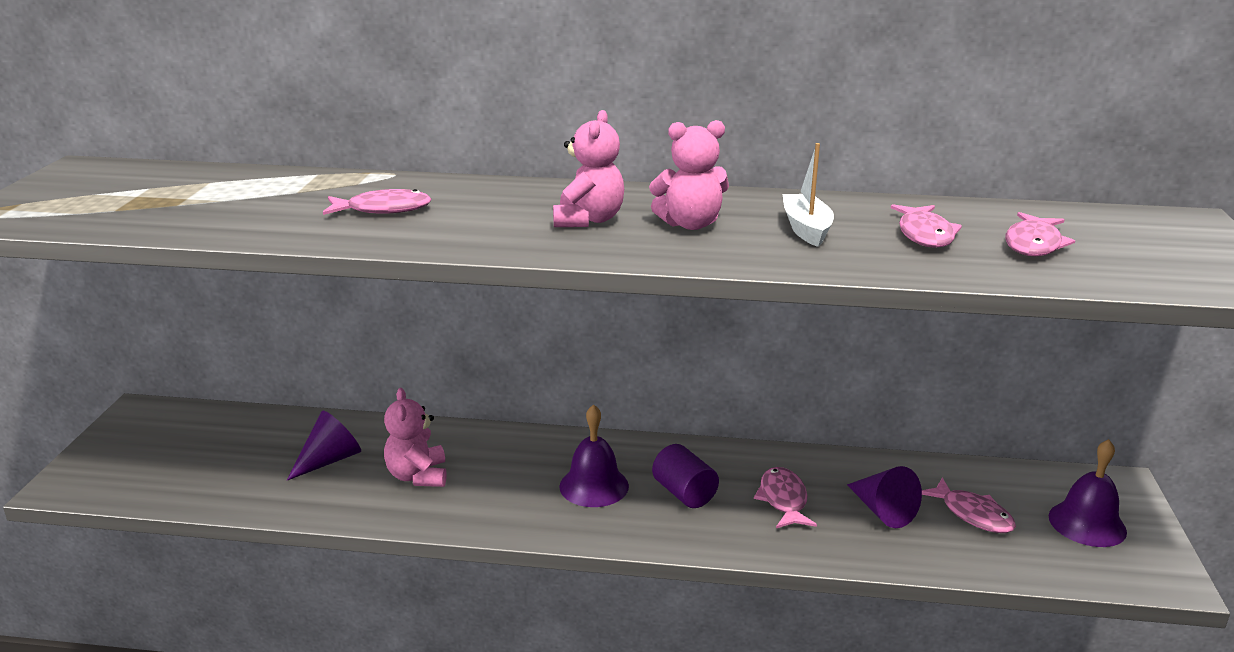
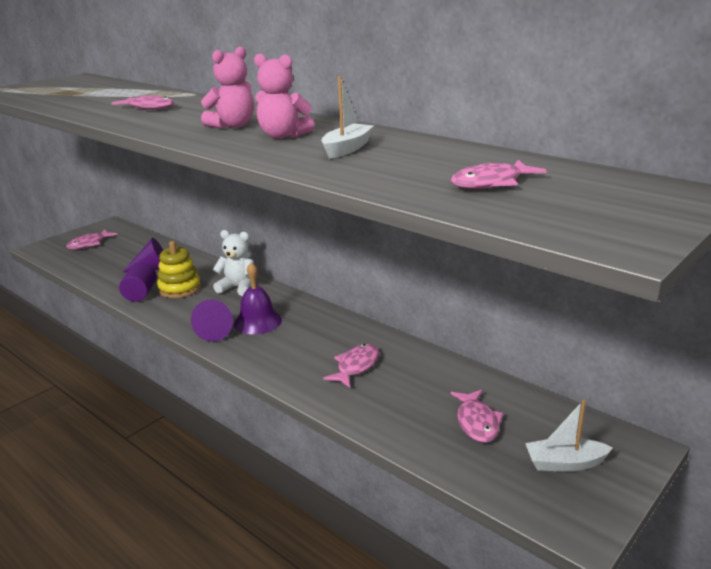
camera: 35 degrees right, 0 degrees up
pink teddy bear [384,388,447,487] -> yellow stacking toy [157,241,201,298]
purple cylinder [652,444,719,508] -> purple cylinder moved to [119,262,157,302]
purple cone [847,466,922,528] -> purple cone moved to [191,300,233,342]
pink fish [891,204,962,248] -> pink fish moved to [66,229,118,250]
purple bell [1049,439,1127,547] -> white boat [525,400,613,472]
none -> white teddy bear [213,230,254,296]

